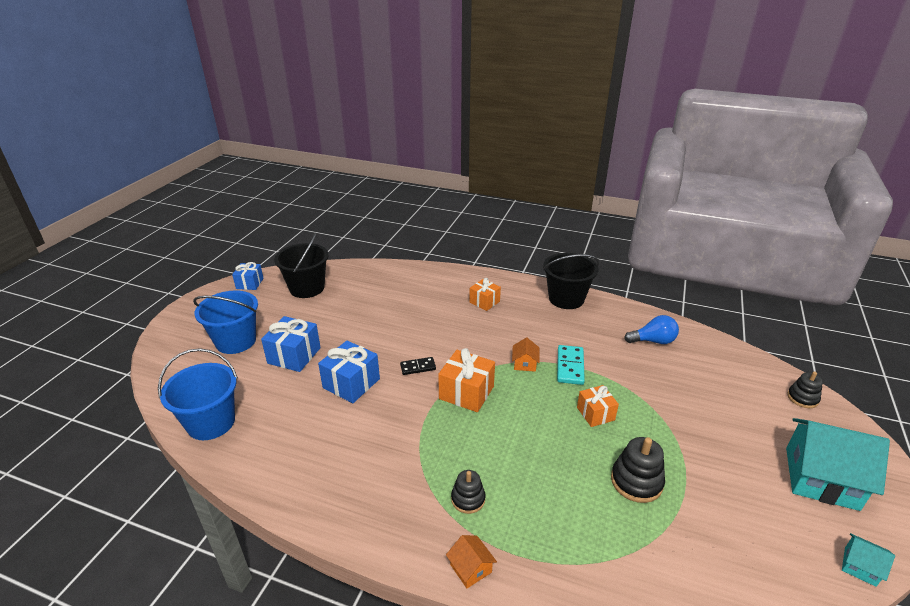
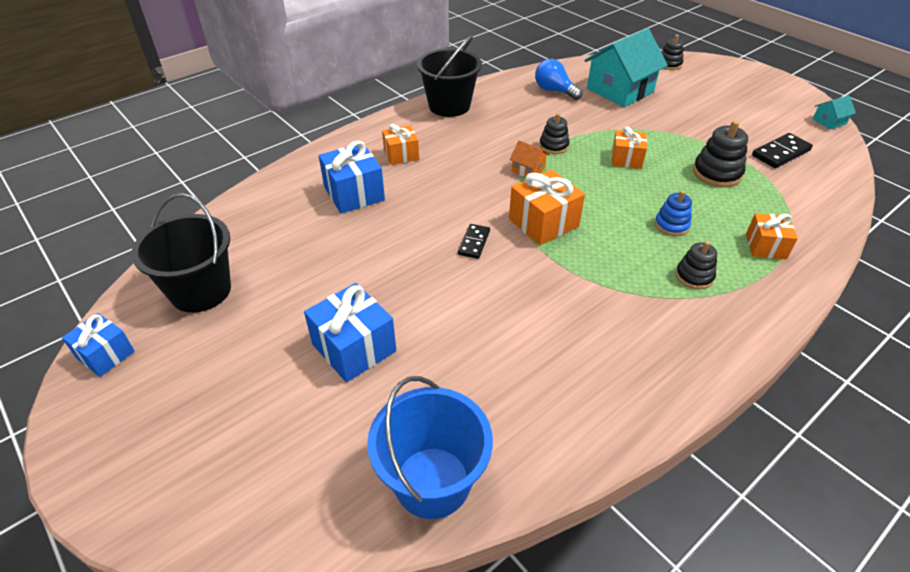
camera: 60 degrees left, 10 degrees up
blue bucket [193,290,258,354] -> none
blue gift [318,341,380,403] -> blue gift moved to [319,141,385,214]
orange house [446,535,497,588] -> none
turquoise domino [557,345,585,385] -> black stacking toy [539,113,570,154]
blue light bulb [624,315,679,344] -> blue light bulb turned 75 degrees counterclockwise [535,59,582,100]
turquoise house [786,418,890,511] -> turquoise house moved to [584,28,668,107]
none -> blue stacking toy [655,190,692,236]
none -> orange gift [746,213,798,260]
none -> black domino [752,133,813,168]

